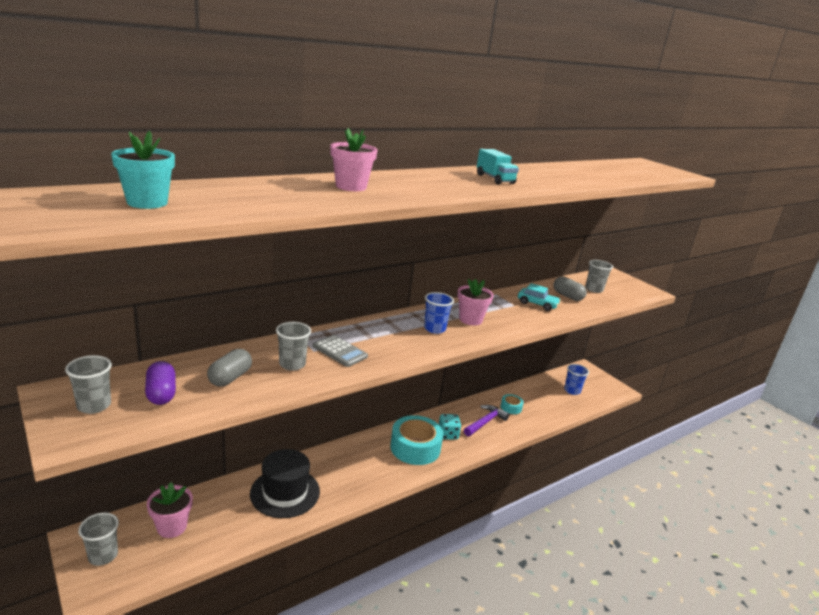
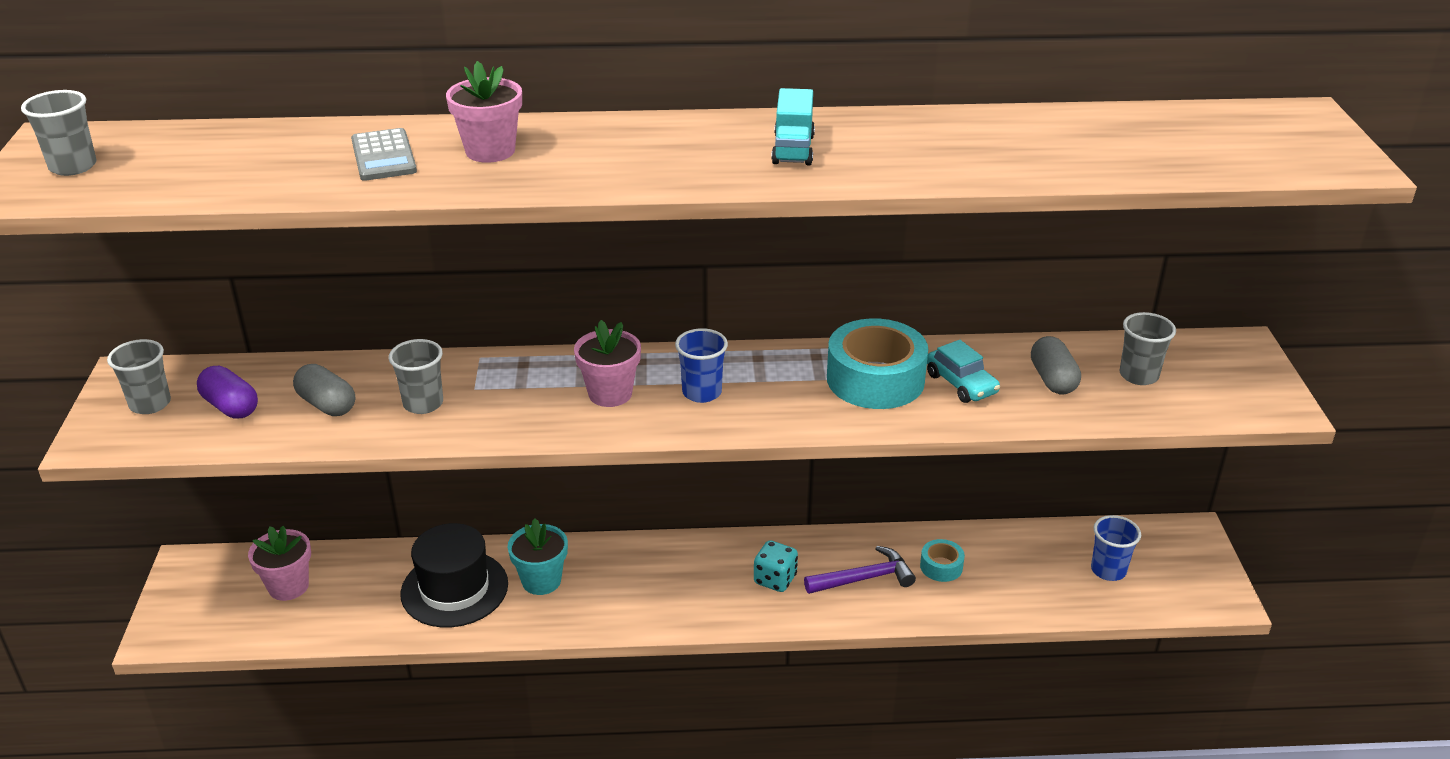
camera: 35 degrees right, 10 degrees up
grey cup [78,512,119,566] -> grey cup moved to [21,90,97,176]
turquoise flower pot [111,131,175,209] -> turquoise flower pot moved to [508,518,568,595]
purple capsule [145,361,176,405] -> purple capsule turned 60 degrees counterclockwise [197,366,258,419]
grey capsule [207,349,252,387] -> grey capsule turned 75 degrees clockwise [293,364,355,416]
grey calculator [313,335,368,367] -> grey calculator moved to [351,128,417,181]
turquoise tape [390,415,443,465] -> turquoise tape moved to [827,318,928,409]
pink flower pot [457,279,494,325] -> pink flower pot moved to [574,320,641,407]

